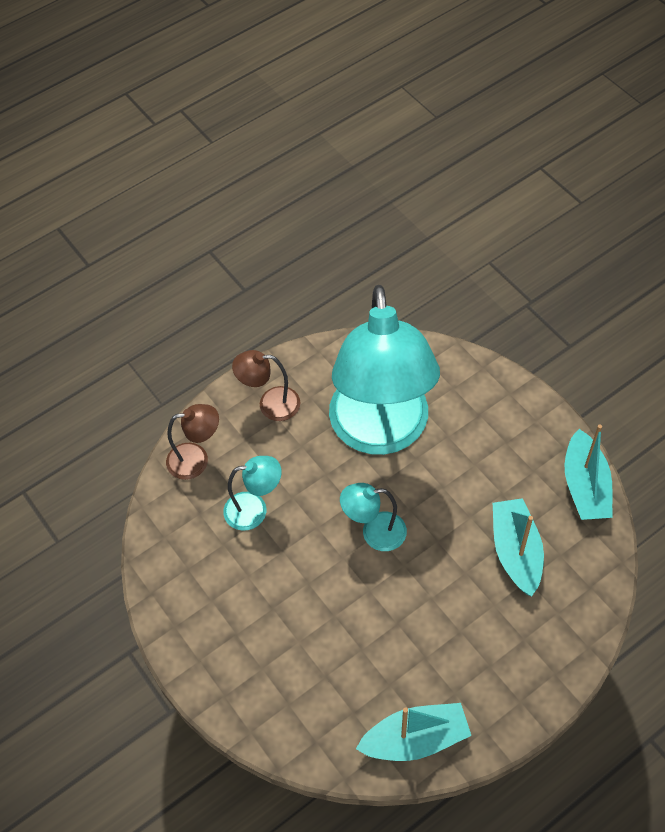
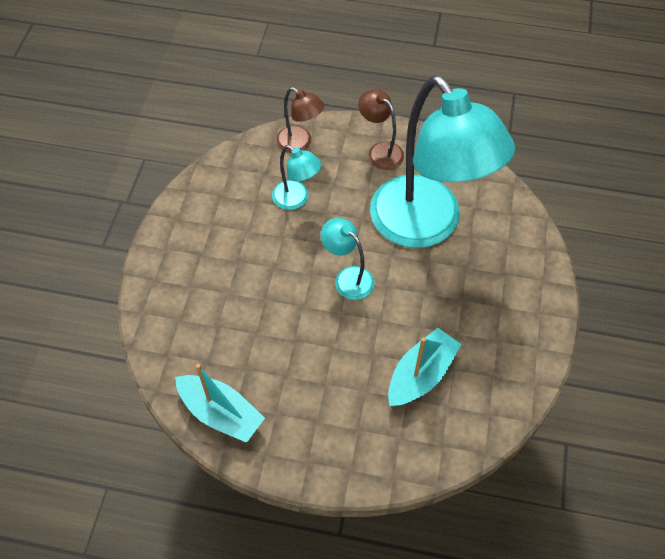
camera: 45 degrees right, 0 degrees up
turquoise lamp [329,285,440,455] -> turquoise lamp turned 75 degrees counterclockwise [370,75,515,248]
turquoise boat [565,424,612,520] -> none

